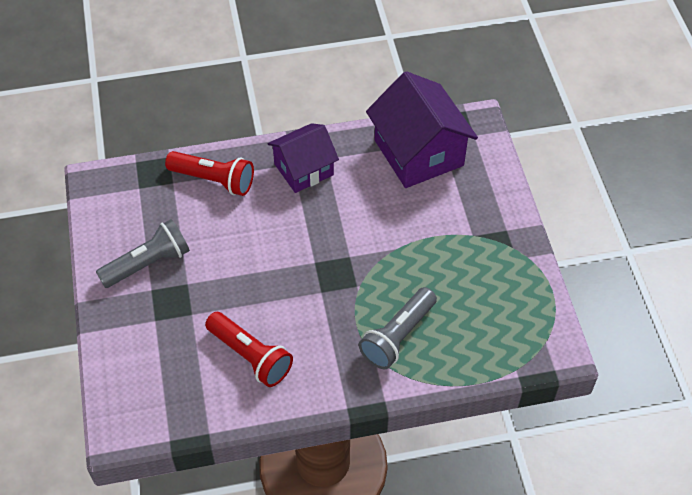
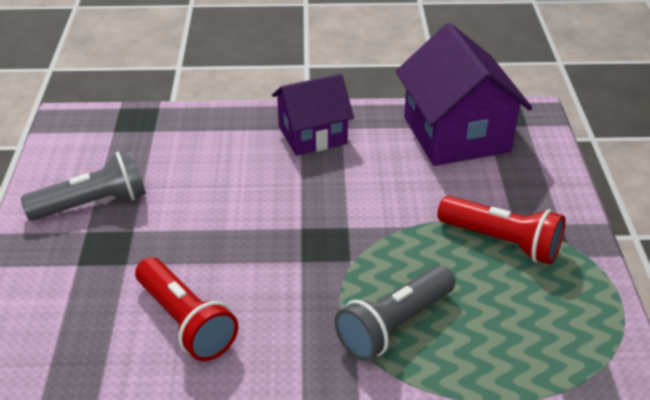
camera: 10 degrees right, 15 degrees down
red flashlight [165,151,254,196] -> red flashlight moved to [437,196,566,265]

